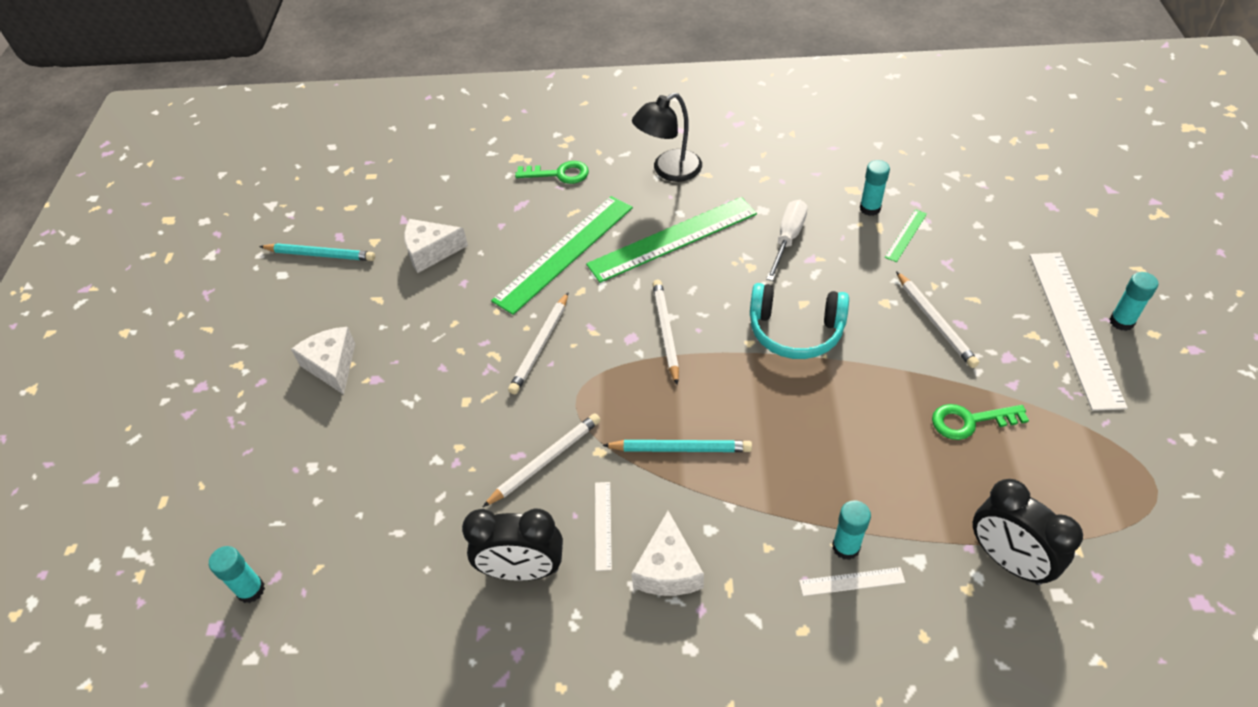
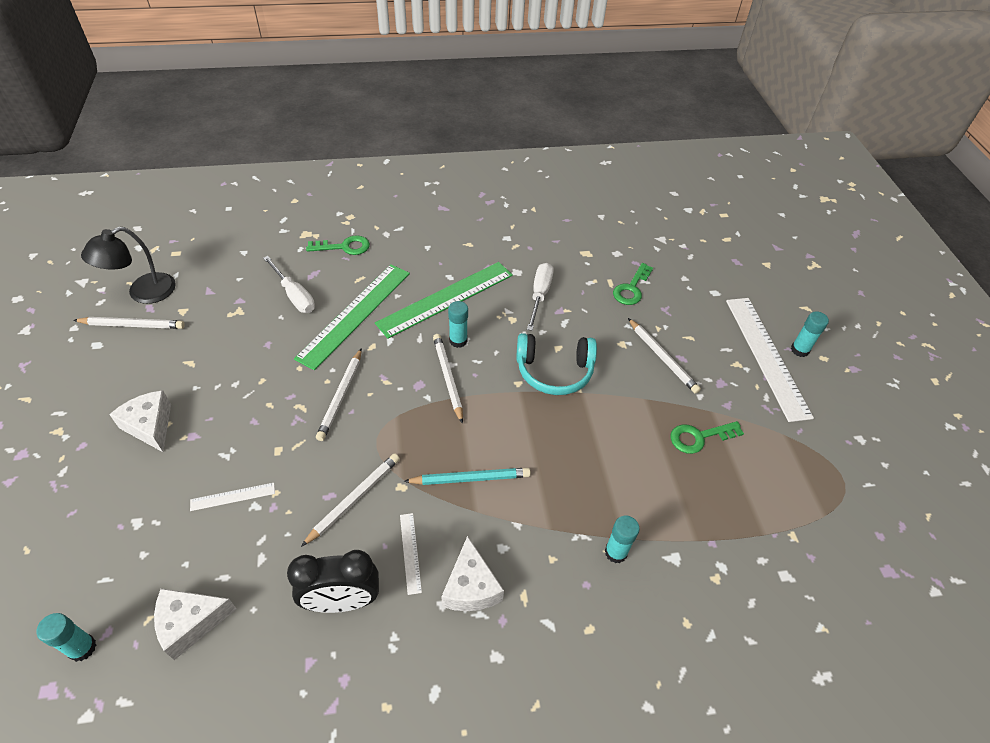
camera: 15 degrees left, 0 degrees up
turquoise pencil [259,243,375,261] -> white pencil [73,317,185,329]
white cheese [404,219,468,273] -> white cheese moved to [154,588,237,660]
black lamp [632,93,702,182] -> black lamp moved to [81,227,176,304]
white ruler [799,567,905,596] -> white ruler moved to [190,483,275,511]
turquoise glue stick [860,160,890,216] -> turquoise glue stick moved to [448,301,468,348]
green ruler [885,209,927,262] -> green key [613,263,653,305]
black clock [973,479,1083,585] -> none
none -> white screwdriver [263,256,315,313]

